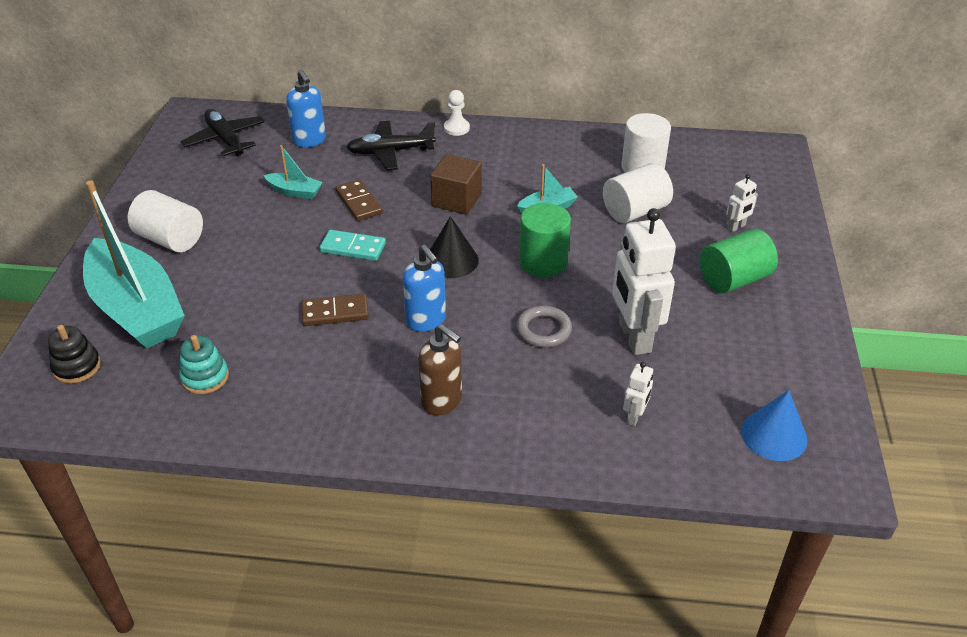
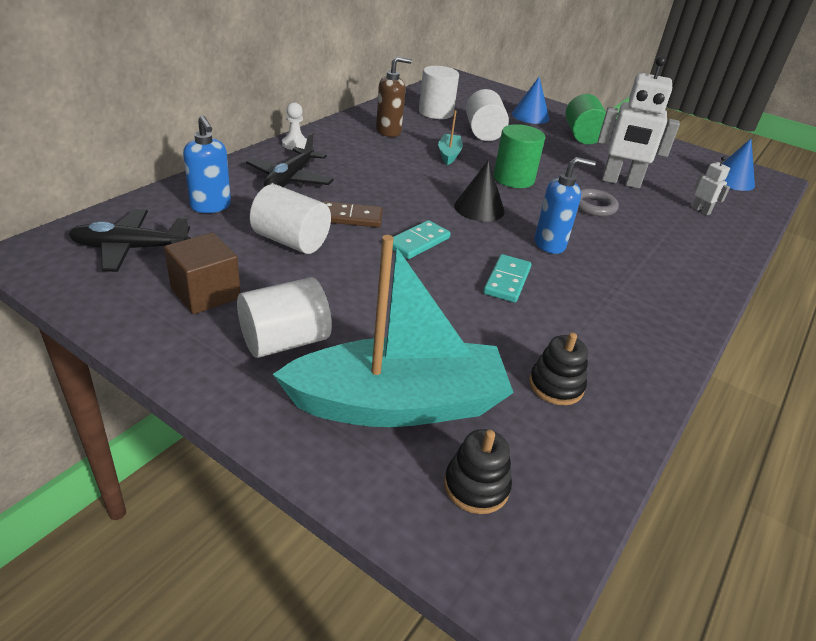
camera: 65 degrees left, 5 degrees down
turquoise stacking toy [179,335,229,394] -> black stacking toy [529,332,588,405]
turquoise boat [264,145,323,199] -> white cylinder [250,184,331,254]
blue soap dispenser [286,69,326,147] -> blue soap dispenser turned 60 degrees clockwise [183,116,231,213]
brown domino [302,294,369,326] -> turquoise domino [483,254,531,303]
brown soap dispenser [418,324,462,415] -> brown soap dispenser moved to [376,56,412,137]
brown cube [430,154,482,215] -> brown cube moved to [164,232,241,314]
white robot [726,174,758,232] -> blue cone [512,77,549,124]

